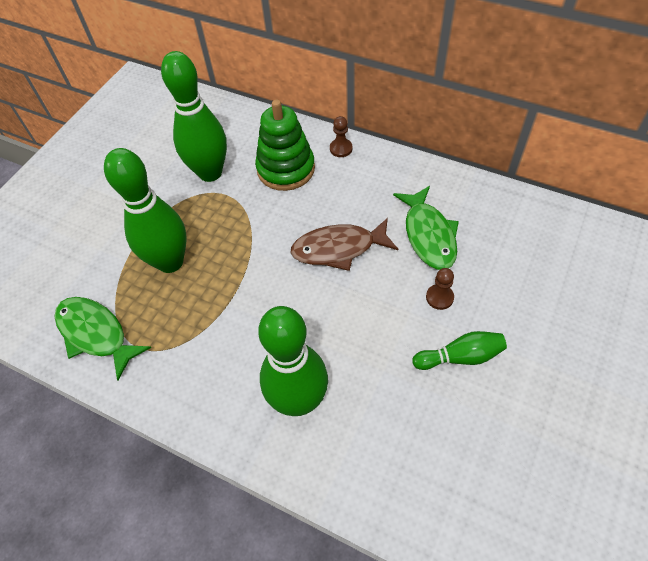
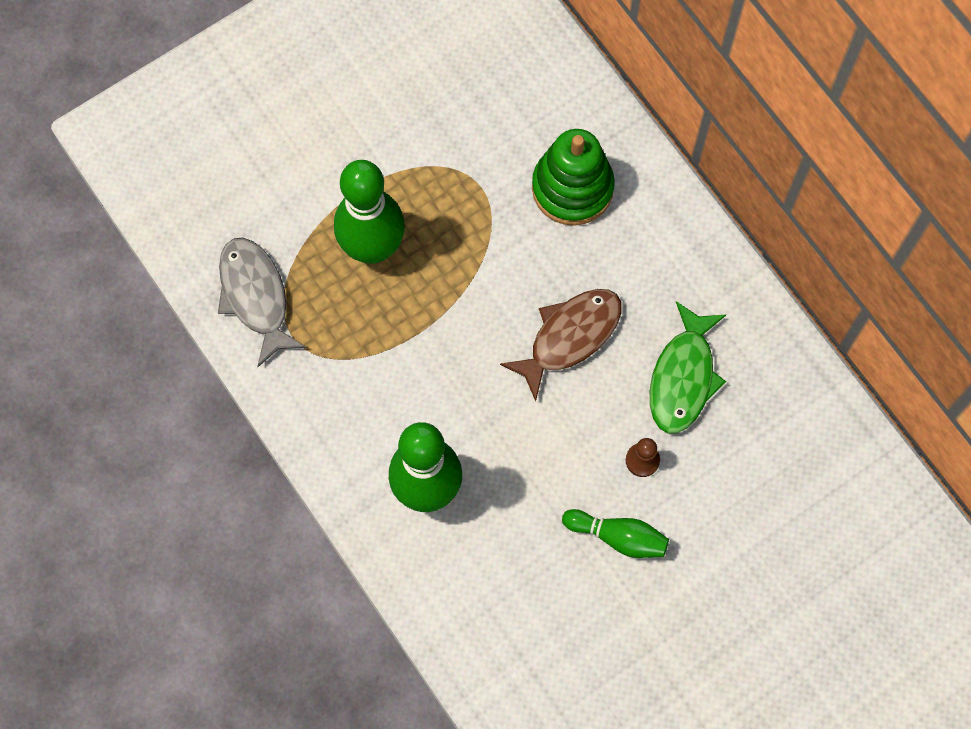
camera: 25 degrees right, 15 degrees up
green fish [54,297,151,381] -> grey fish [218,238,307,367]
green bowling pin [161,51,227,182] -> none
brown fish [290,218,398,271] -> brown fish turned 120 degrees clockwise [500,289,622,401]
brown pawn [330,116,353,157] -> none

